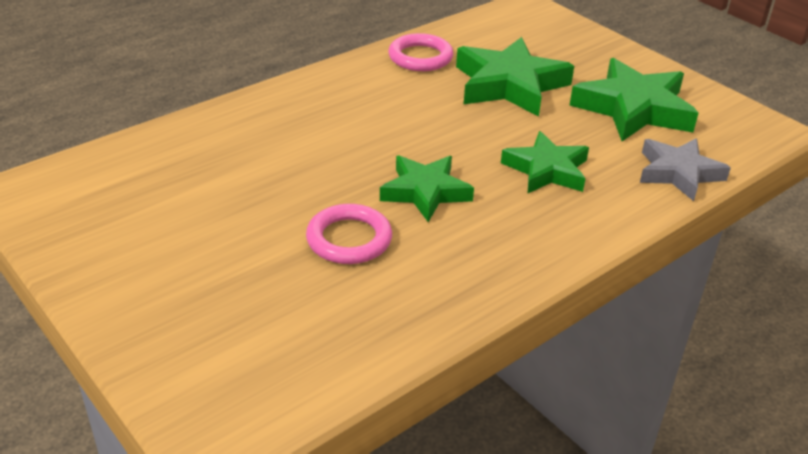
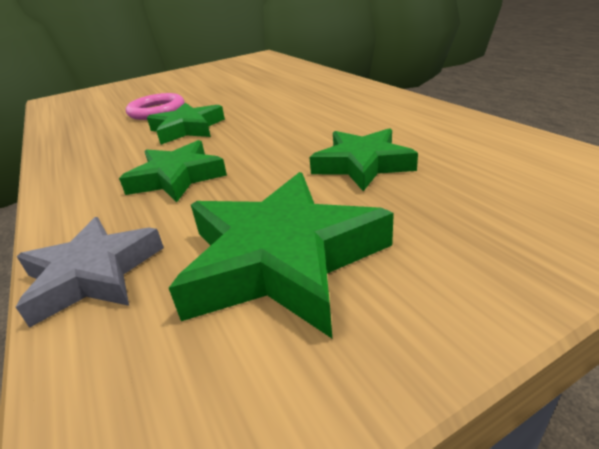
camera: 105 degrees right, 5 degrees down
pink ring [389,33,453,71] -> none
green star [456,37,574,117] -> green star [309,128,418,191], size x0.66

